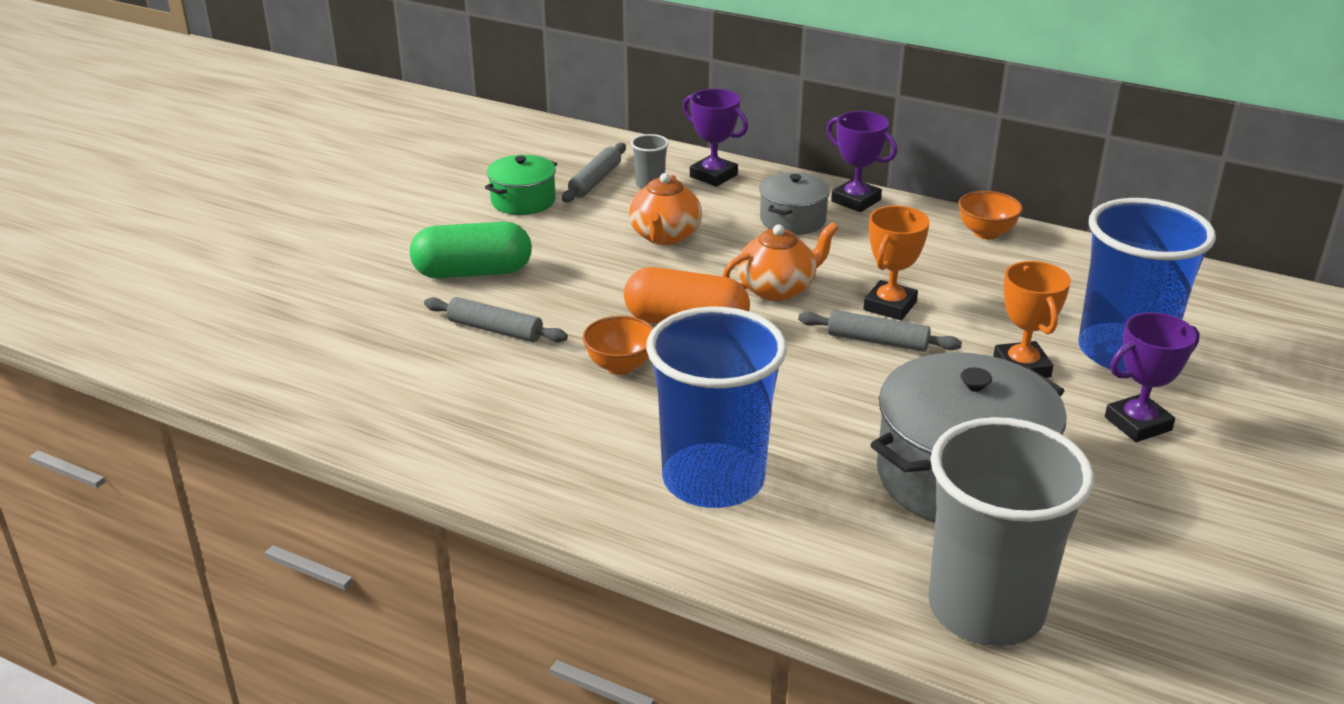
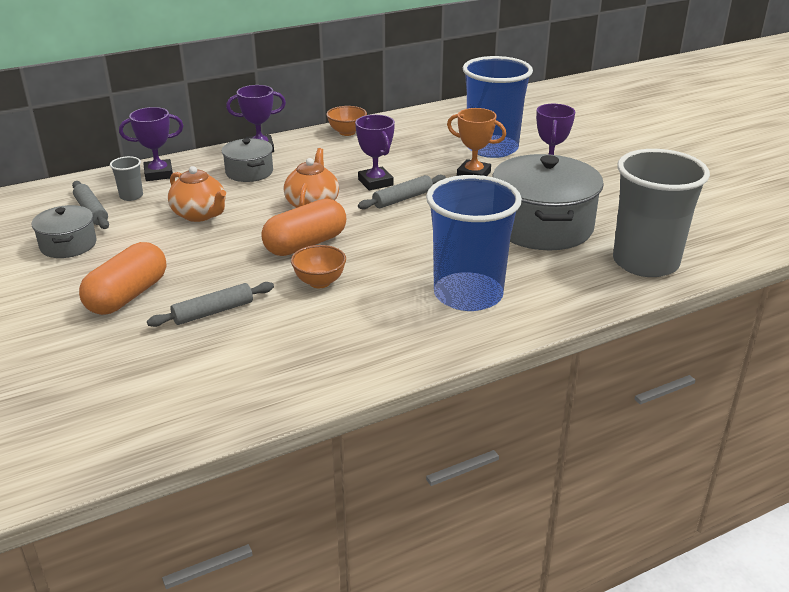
camera: 55 degrees left, 0 degrees up
green capsule [410,222,532,278] -> orange capsule [79,242,166,315]
green pot [485,155,557,215] -> grey pot [32,205,97,258]
orange trophy [863,206,930,320] -> purple trophy [355,115,395,191]

